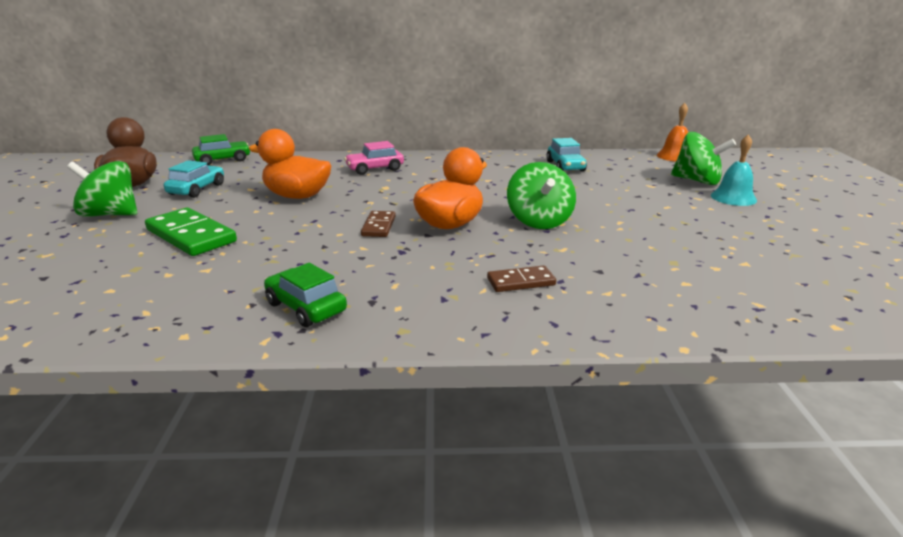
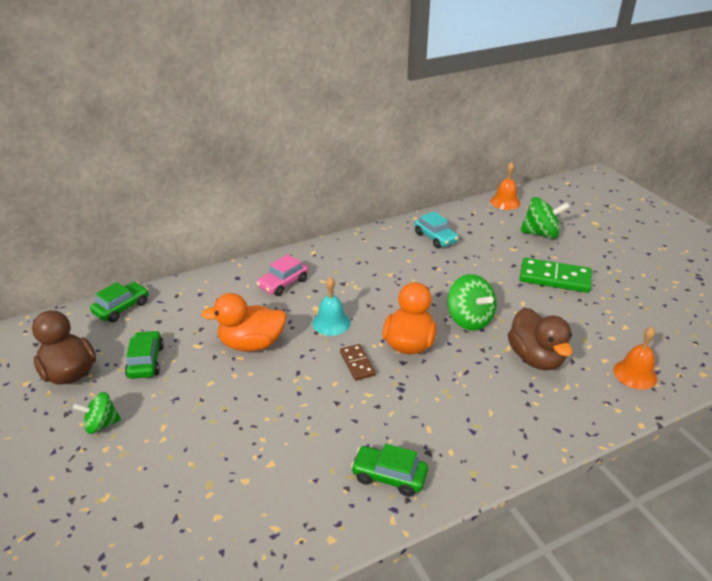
camera: 25 degrees left, 10 degrees up
green spinning top [67,161,137,217] -> green spinning top [73,392,121,434], size x0.64
green domino [145,208,237,256] -> green domino moved to [519,258,592,293]
turquoise car [164,160,224,198] -> green car [125,330,164,379]
brown domino [487,265,556,292] -> none
turquoise bell [711,134,757,206] -> turquoise bell moved to [312,277,351,336]
none -> brown duck [508,308,573,370]
none -> orange bell [613,327,657,390]

